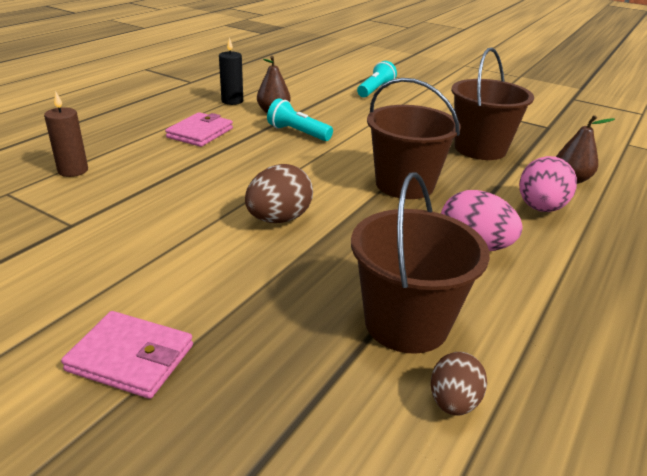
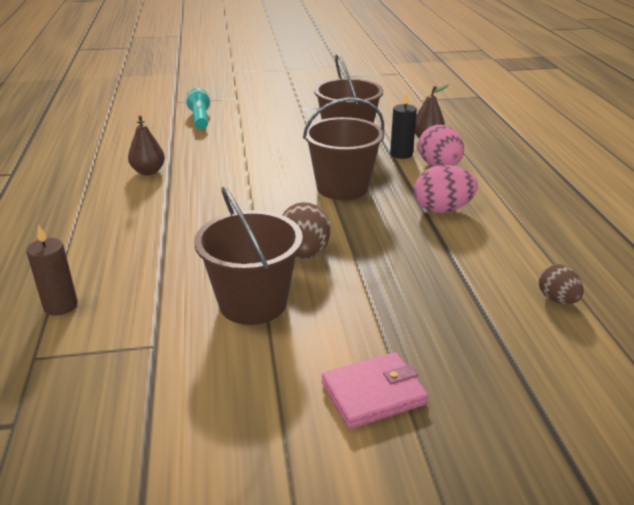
camera: 40 degrees left, 0 degrees up
pink wallet [165,112,233,147] -> none
black candle [219,37,243,105] -> black candle moved to [390,91,417,159]
turquoise flashlight [267,98,333,141] -> none
brown bucket [351,172,490,354] -> brown bucket moved to [194,186,303,325]

